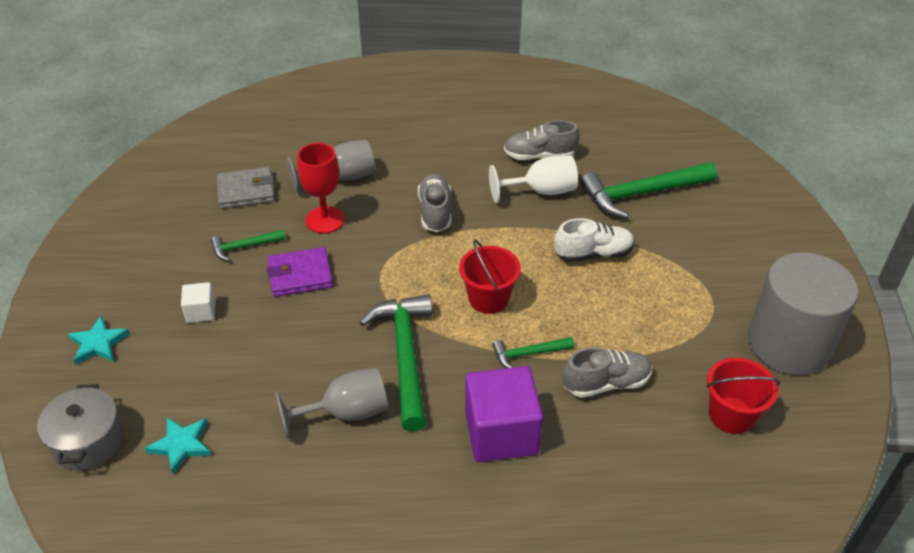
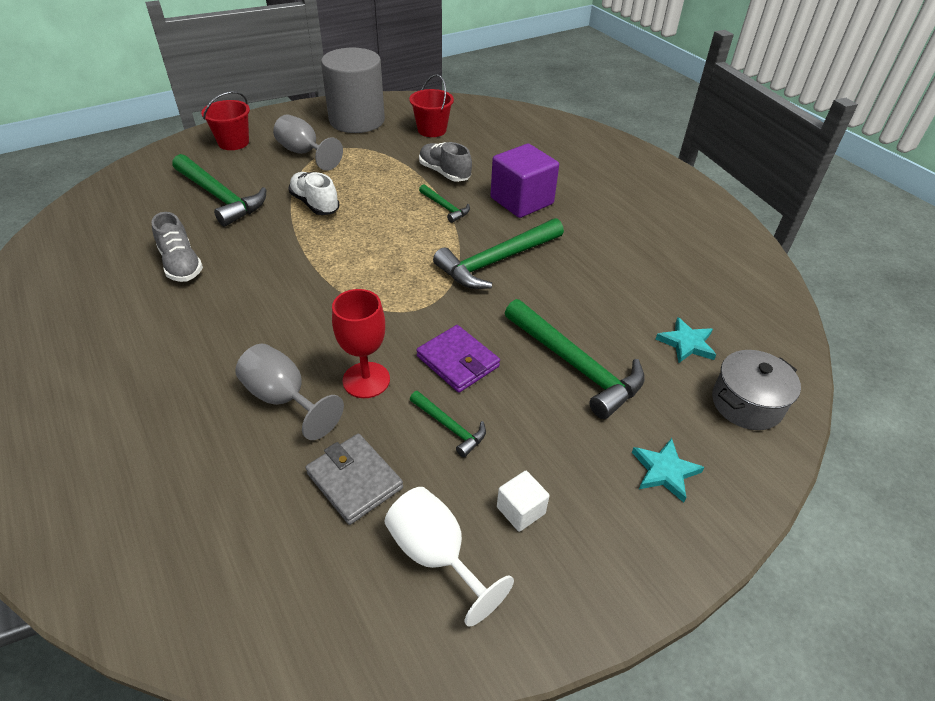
camera: 120 degrees left, 0 degrees up
white cube [181,282,215,323] -> white cube moved to [497,471,549,532]
grey goblet [275,368,388,439] -> grey goblet moved to [273,114,343,171]
grey shoe [418,174,451,232] -> none
red bucket [459,239,521,314] -> red bucket moved to [201,91,250,150]
white goblet [489,156,578,203] -> white goblet moved to [384,487,514,627]
none -> green hammer [505,299,645,419]

